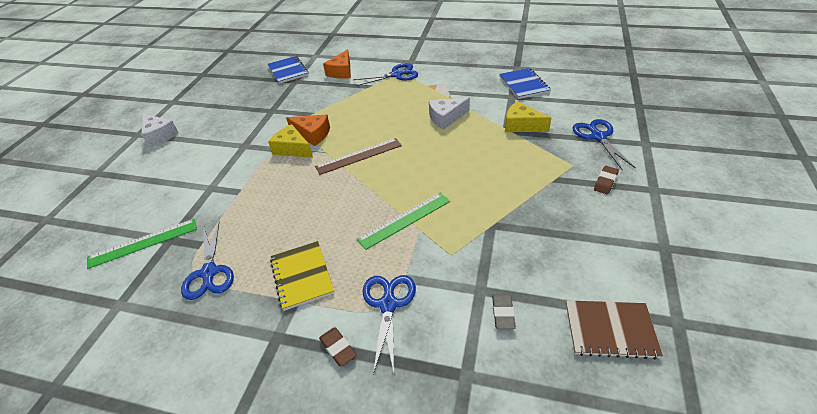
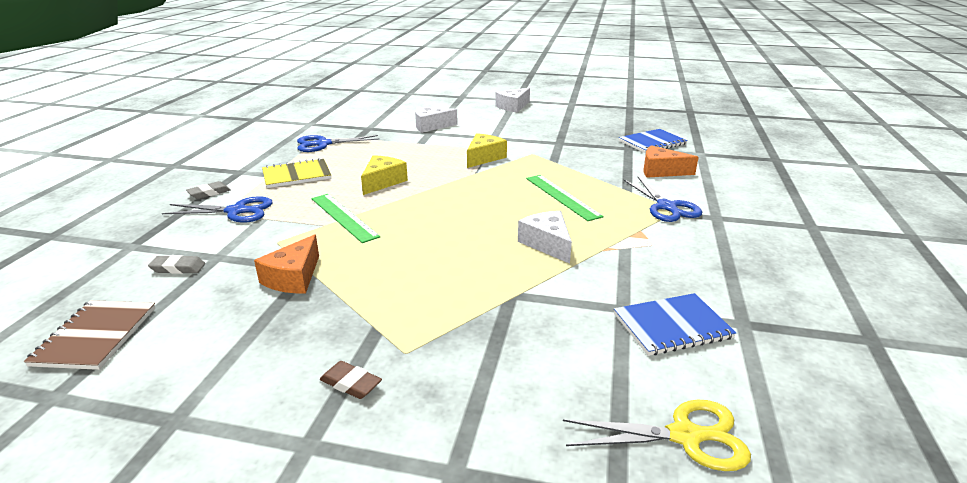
camera: 85 degrees right, 15 degrees down
green ruler [87,219,197,269] -> green ruler moved to [526,175,603,221]
orange cheese [286,115,330,146] -> orange cheese moved to [254,234,319,294]
brown ruler [315,138,402,175] -> none
brown eraser [319,327,357,367] -> grey eraser [186,181,230,199]
yellow cheese [505,101,551,132] -> yellow cheese moved to [361,155,408,195]
blue scissors [572,119,636,170] -> none
none -> white cheese [415,107,458,133]
none -> yellow scissors [563,400,751,471]

